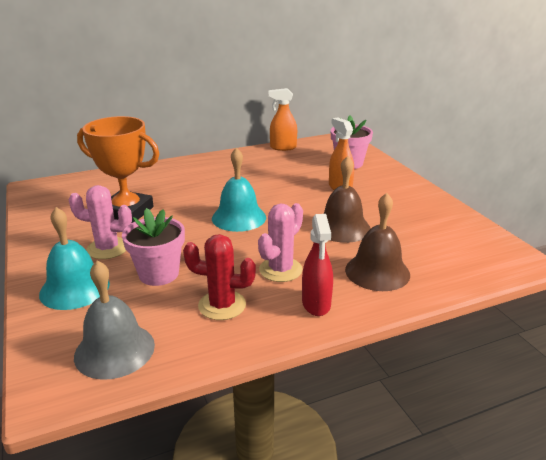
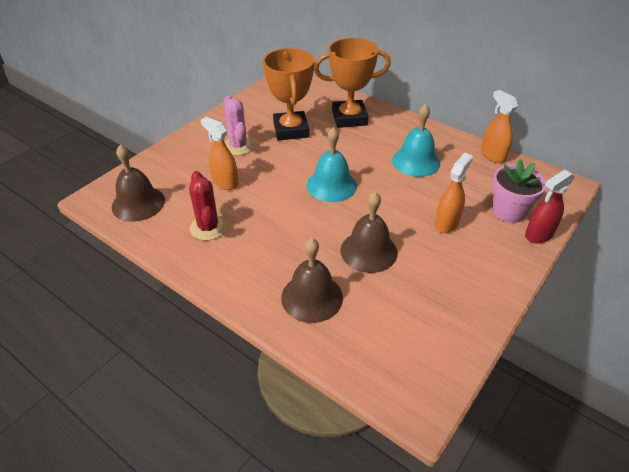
camera: 60 degrees right, 15 degrees up
turquoise bell [39,207,110,310] -> turquoise bell moved to [392,104,440,177]
grey bell [74,261,155,380] -> brown bell [112,145,165,222]
pink flower pot [122,208,185,286] -> orange spray bottle [201,117,238,190]
pink cactus [258,203,303,282] -> none
red spray bottle [302,214,333,316] -> red spray bottle moved to [525,170,575,243]
none -> orange trophy [314,38,391,128]

